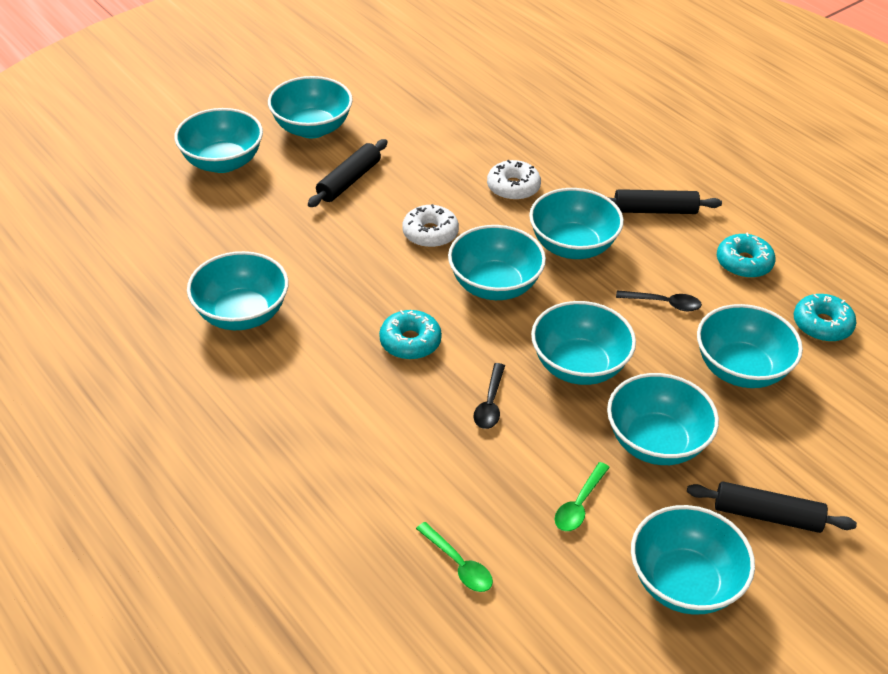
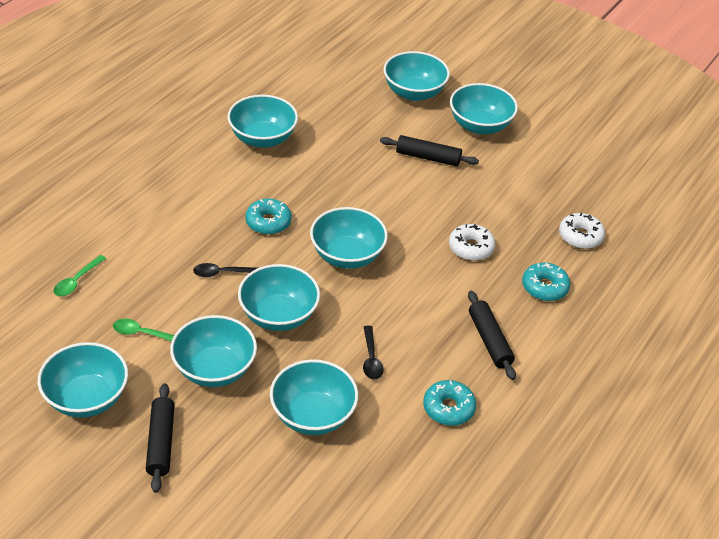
camera: 70 degrees right, 0 degrees up
white donut [402,204,459,248] -> white donut moved to [559,213,605,249]
turquoise bowl [529,188,624,259] -> none
turquoise donut [794,294,856,342] -> turquoise donut moved to [522,263,570,301]

